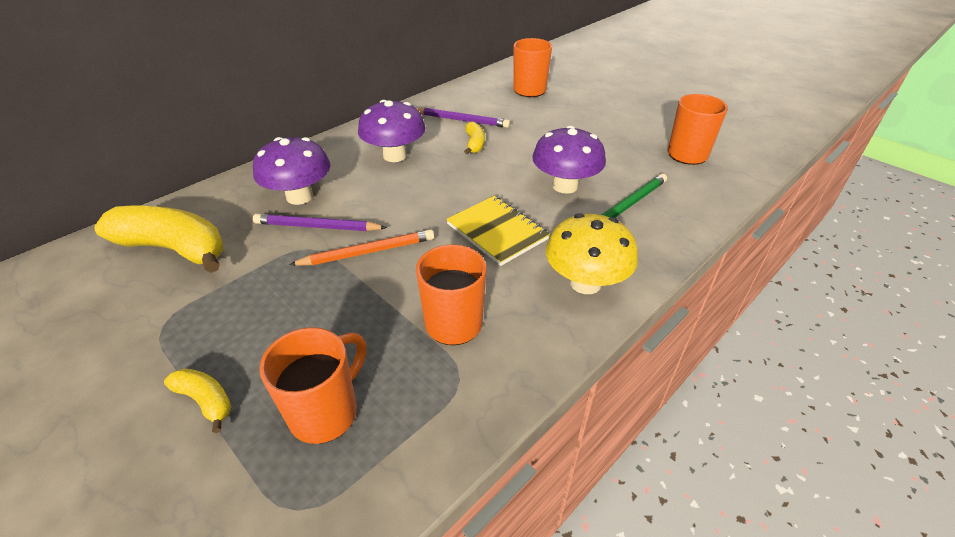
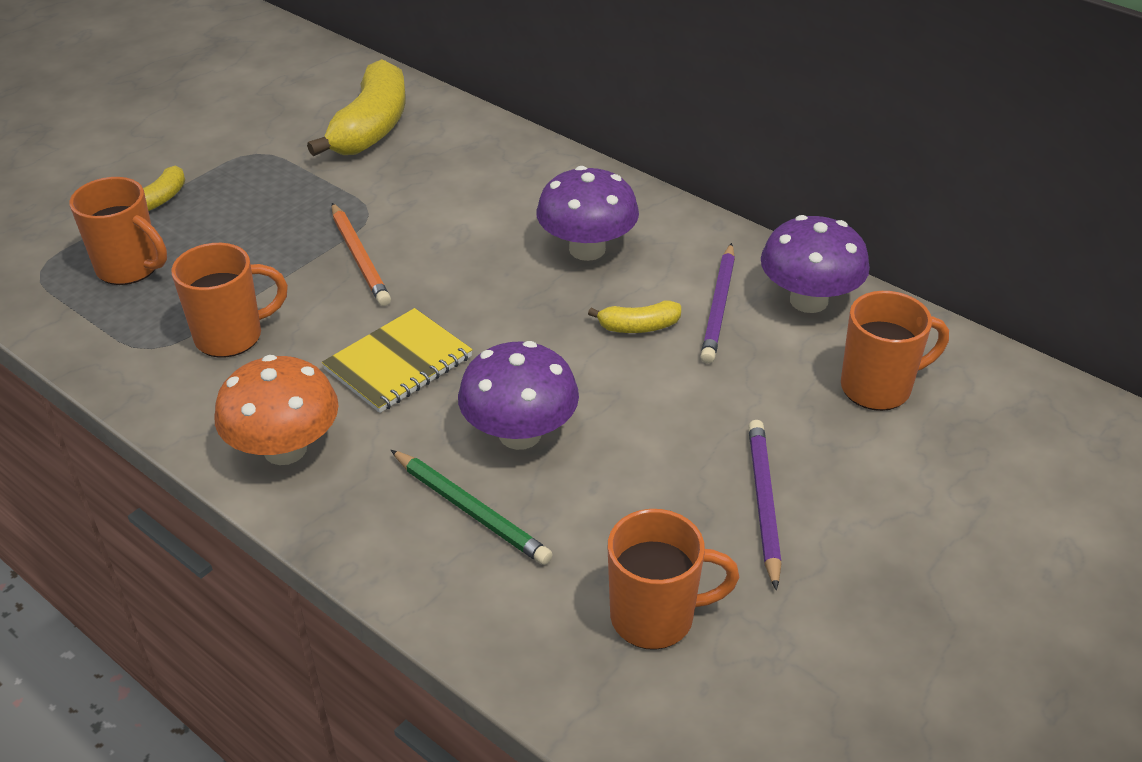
camera: 85 degrees right, 0 degrees up
purple mushroom [253,137,330,205] -> purple mushroom moved to [761,215,870,313]
purple pencil [253,214,387,231] -> purple pencil moved to [748,420,782,590]
yellow mushroom [546,213,638,294] -> orange mushroom [214,355,339,465]

